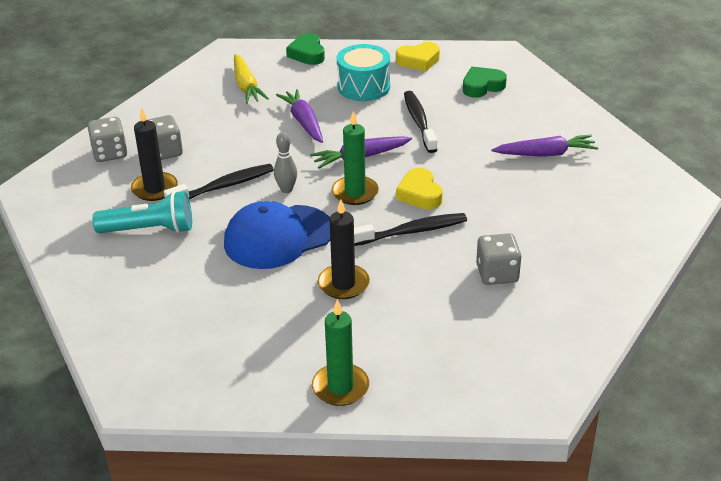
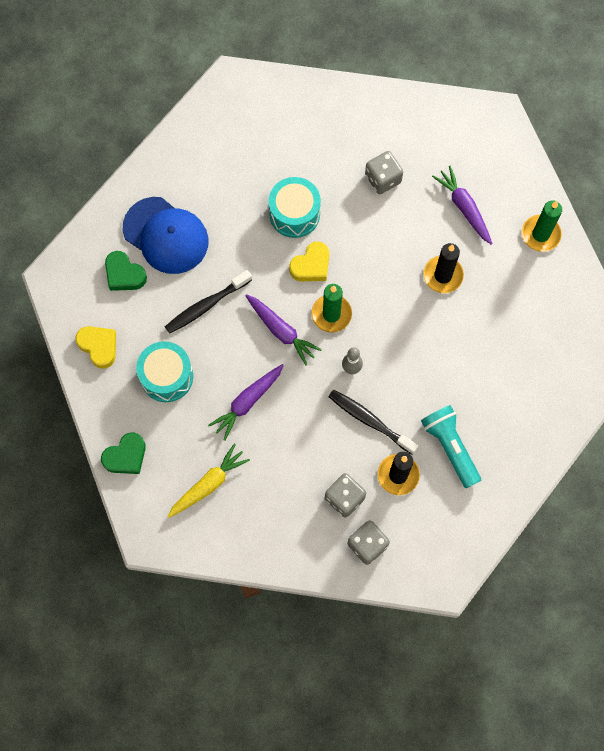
camera: 115 degrees left, 35 degrees up
blue cap [224,201,330,269] -> blue cap moved to [123,197,209,274]
black toothbrush [354,213,467,246] -> none
purple carrot [491,135,598,157] -> purple carrot moved to [432,166,493,245]
none -> turquoise drum [269,177,321,238]

